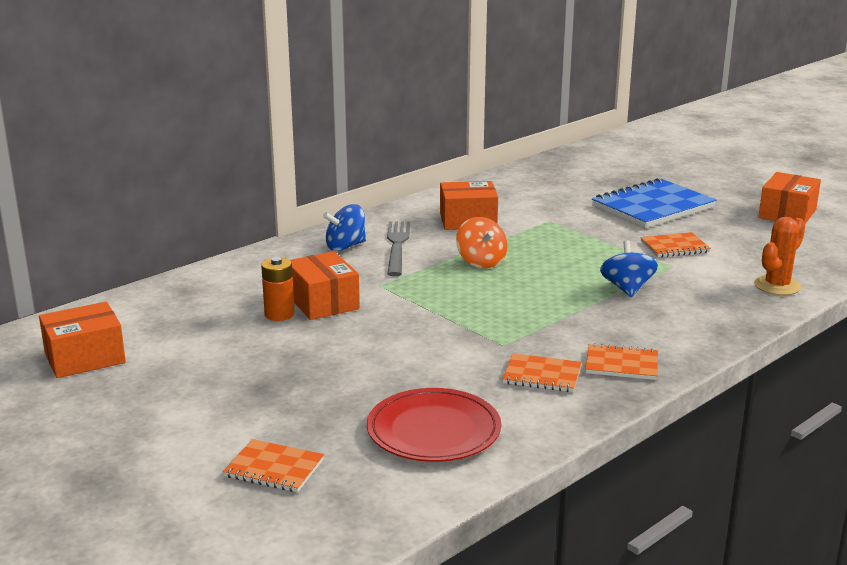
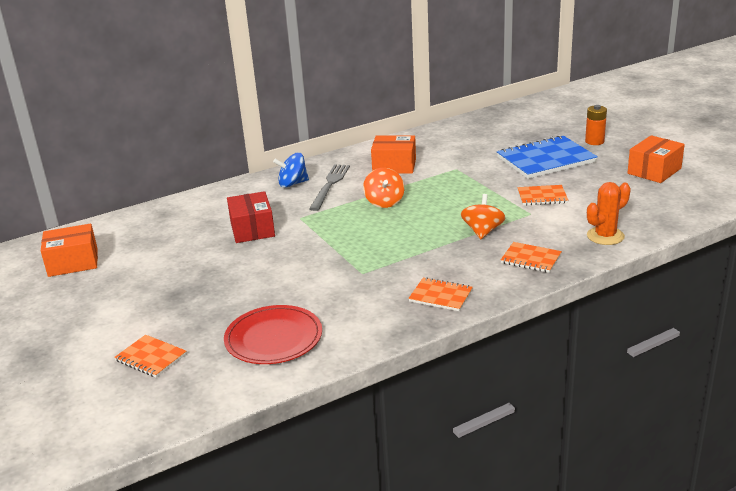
camera: 15 degrees right, 5 degrees up
orange battery [261,257,295,321] -> orange battery moved to [585,105,607,145]
orange box [290,251,360,320] -> red box [227,191,275,243]
orange notebook [502,353,582,392] -> orange notebook moved to [501,242,562,273]
blue spinning top [600,240,658,297] -> orange spinning top [461,194,506,239]

